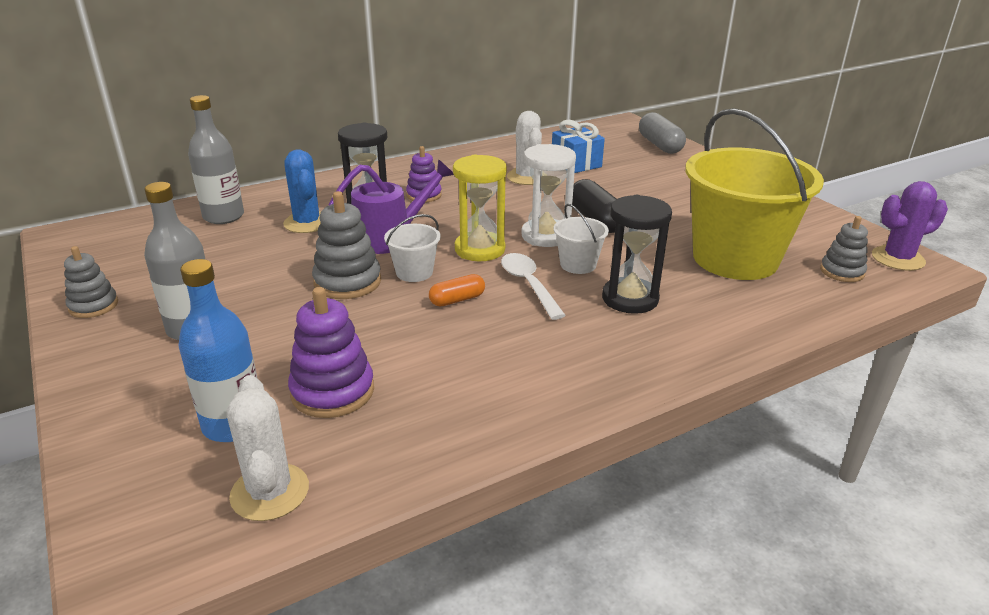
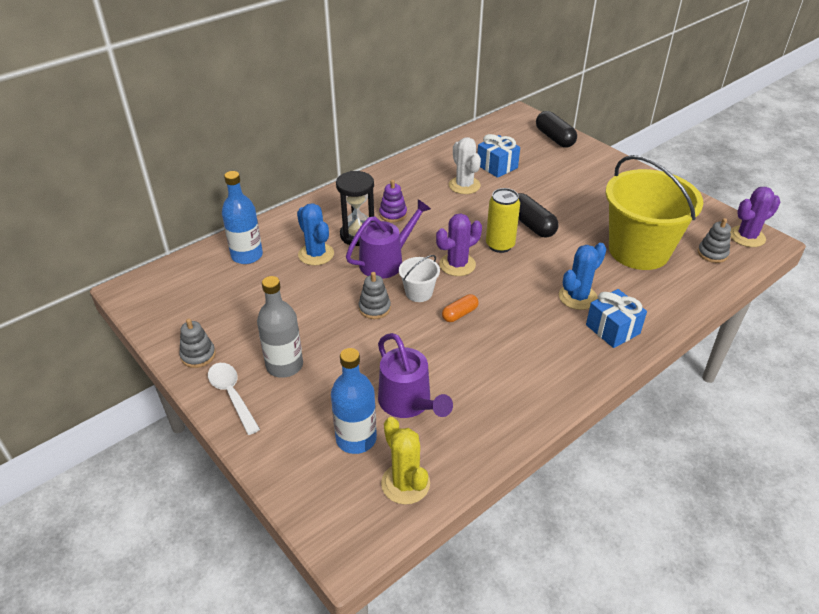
camera: 10 degrees left, 10 degrees up
grey bottle [188,95,244,224] -> blue bottle [222,171,263,264]
white cactus [227,375,309,521] -> yellow cactus [381,417,430,505]
purple stacking toy [288,287,374,418] -> purple watering can [378,333,453,418]
grey stacking toy [312,191,381,299] -> grey stacking toy [358,272,391,319], size x0.65
yellow hourglass [453,155,507,261] -> purple cactus [436,214,482,276]
white spoon [501,253,566,320] -> white spoon moved to [208,363,260,435]
white hourglass [521,144,576,247] -> yellow can [486,188,520,253]
white bucket [554,204,609,274] -> none
black hourglass [602,195,672,314] -> blue cactus [559,243,606,310]
grey capsule [639,112,686,154] -> black capsule [536,111,577,148]
none -> blue gift [586,289,647,348]

